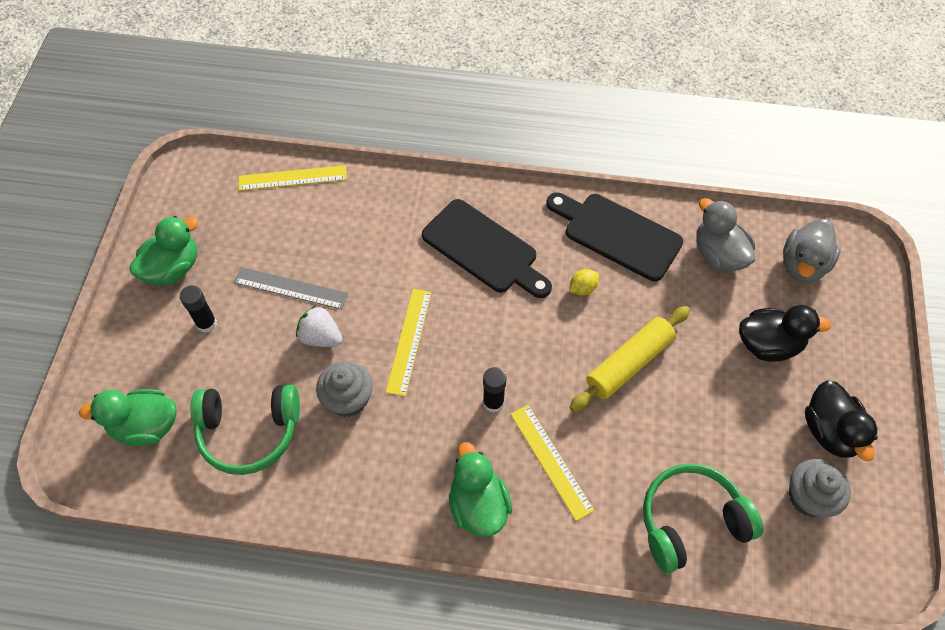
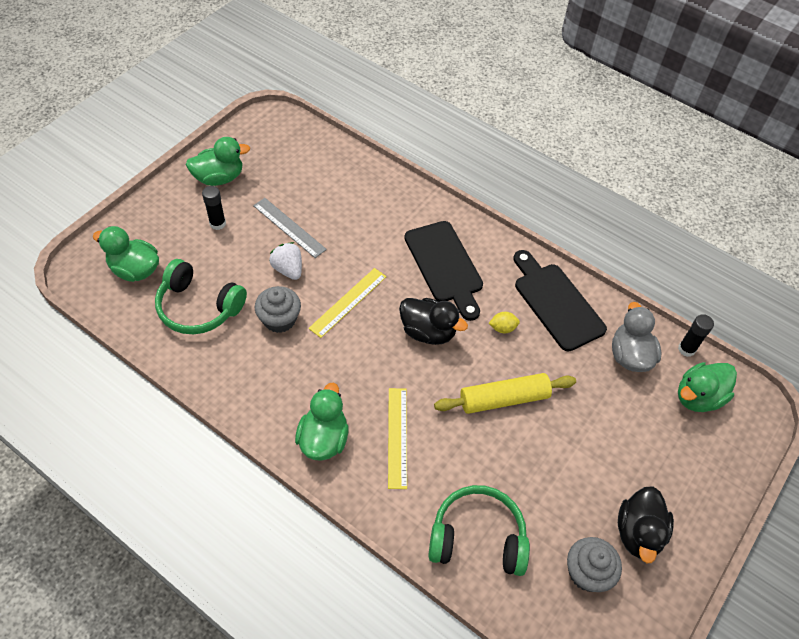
camera: 25 degrees right, 5 degrees down
yellow ruler [239,165,347,191] -> none
black glue stick [483,367,507,413] -> black glue stick moved to [678,314,714,357]
black duck [739,305,831,362] -> black duck moved to [399,298,468,345]
grey duck [783,219,841,283] -> green duck [678,362,737,412]

